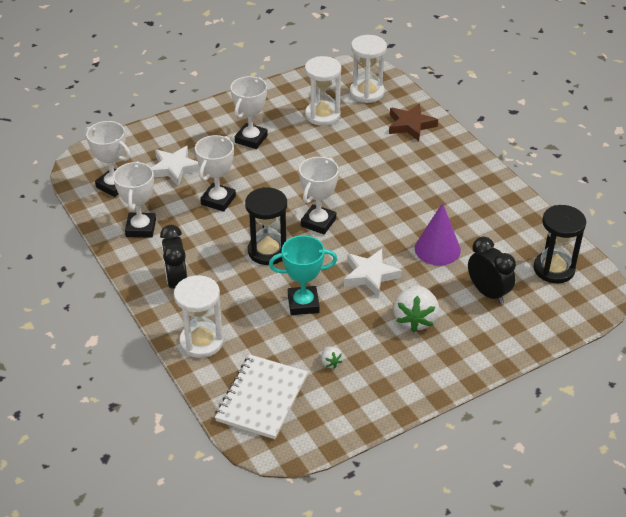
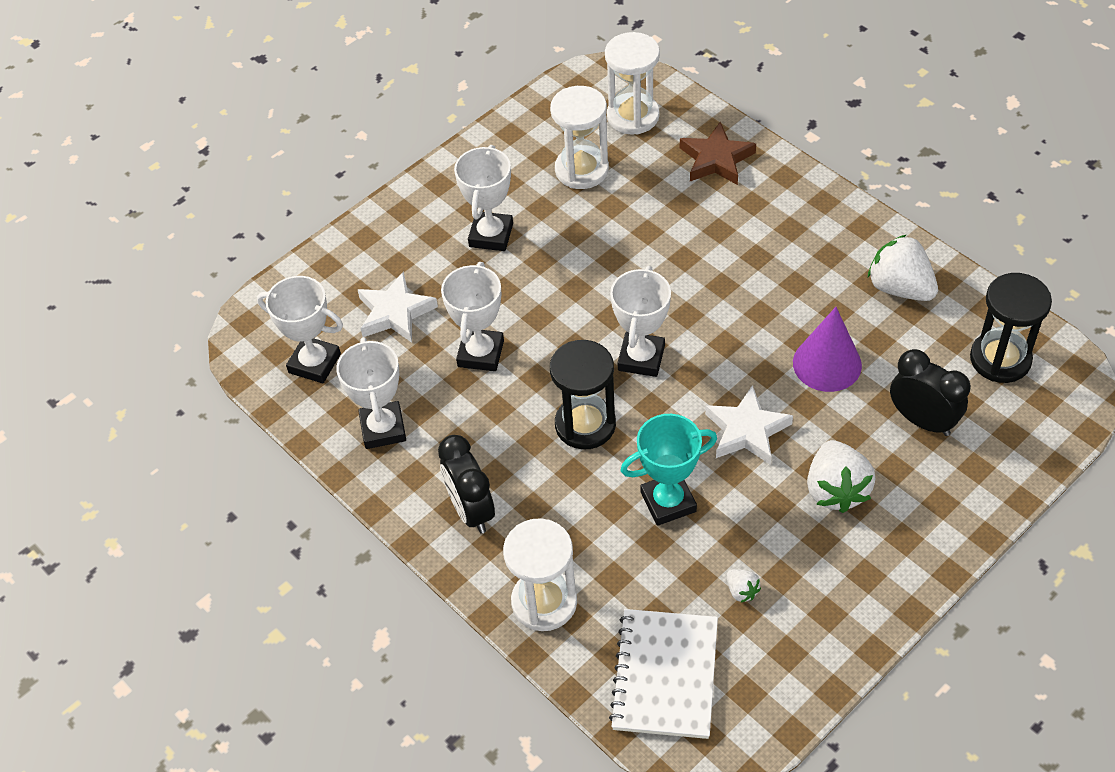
camera: 10 degrees left, 10 degrees up
none -> white strawberry [868,235,938,301]

